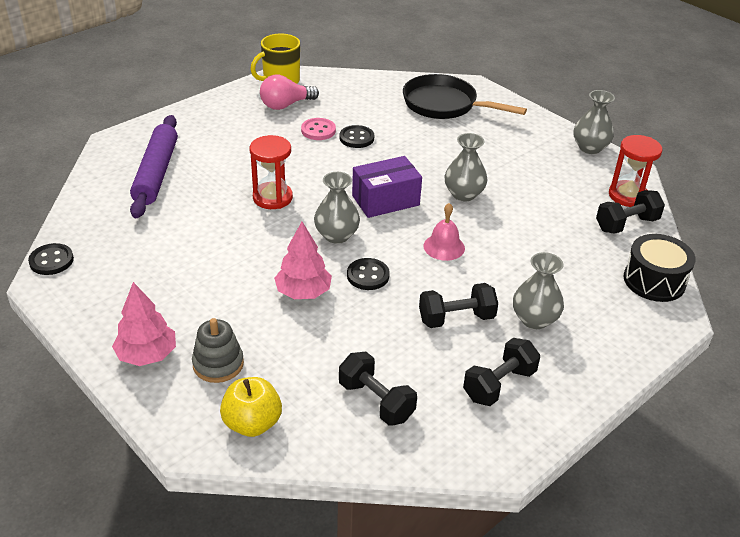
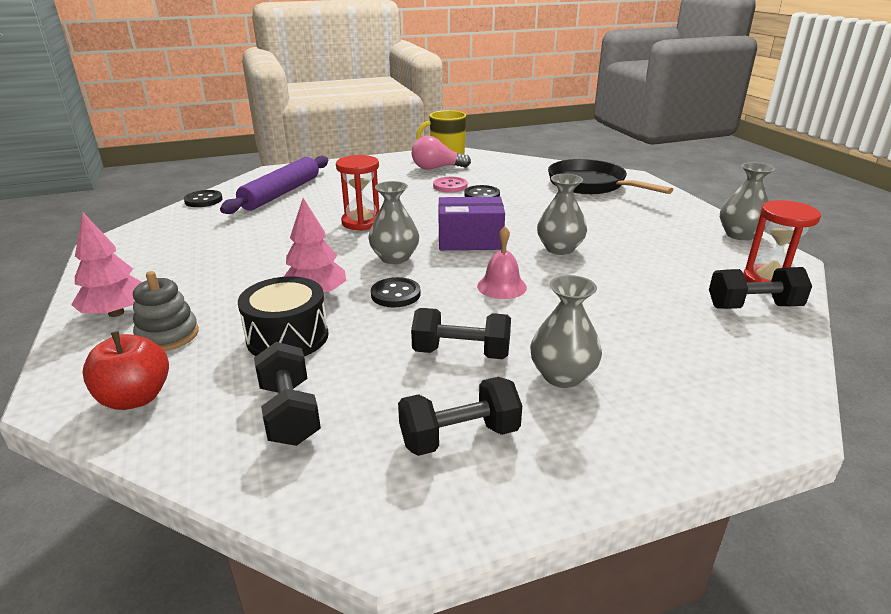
camera: 25 degrees right, 10 degrees down
black button [28,243,74,275] -> black button moved to [184,190,223,207]
yellow apple [220,377,282,437] -> red apple [82,331,169,410]
black drum [624,234,696,302] -> black drum moved to [238,276,329,356]

